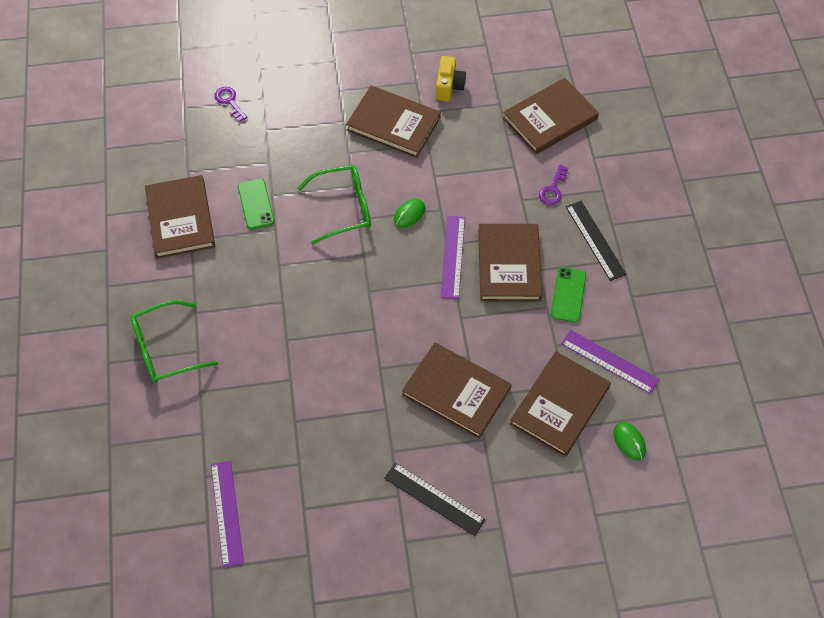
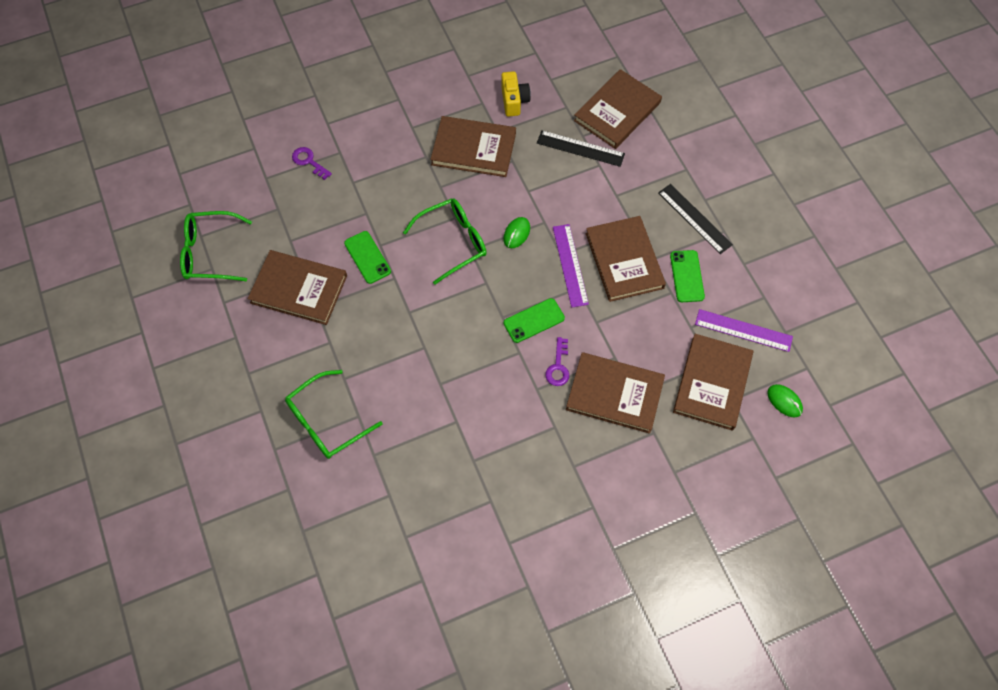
camera: 15 degrees left, 5 degrees up
brown book [145,175,215,259] -> brown book turned 45 degrees counterclockwise [248,250,347,325]
purple ruler [211,460,244,567] -> none
black ruler [384,463,485,536] -> black ruler moved to [537,130,625,167]
purple key [539,164,568,205] -> purple key moved to [545,337,569,386]
none -> green glasses [180,211,252,282]
none -> green phone [504,298,565,343]

